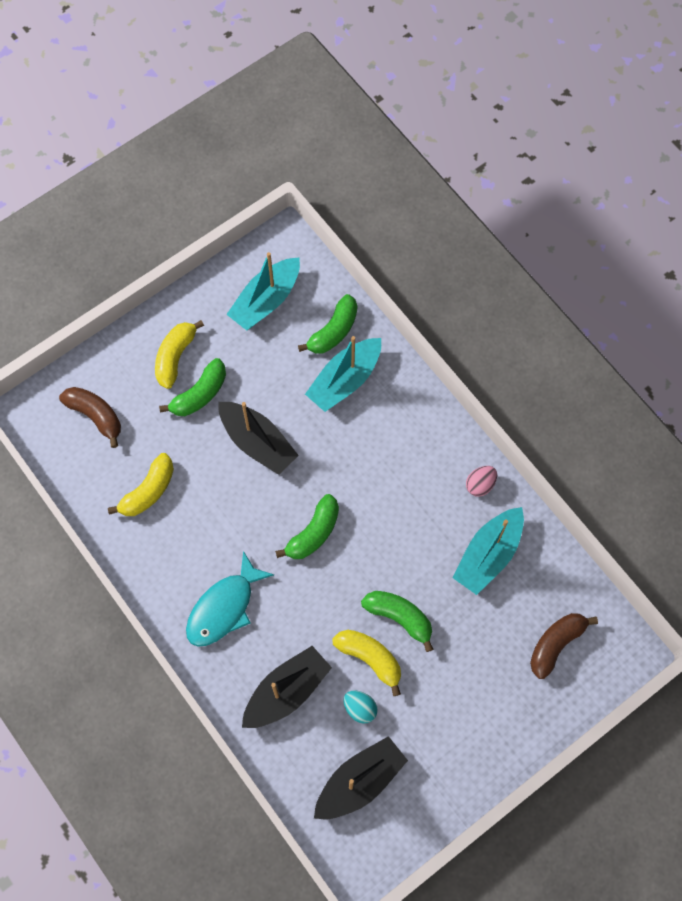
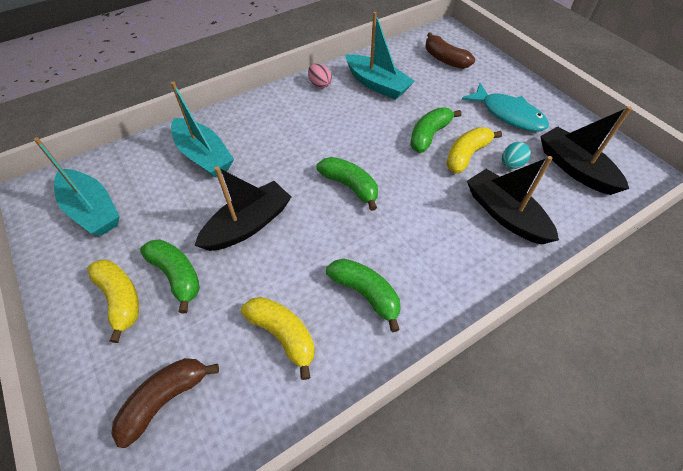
camera: 85 degrees left, 15 degrees down
yellow banana [155,320,204,389] -> yellow banana turned 150 degrees counterclockwise [87,260,139,343]
turquoise fish [186,551,274,647] -> turquoise fish moved to [462,83,549,132]
green banana [298,294,357,354] -> green banana moved to [326,258,401,332]

